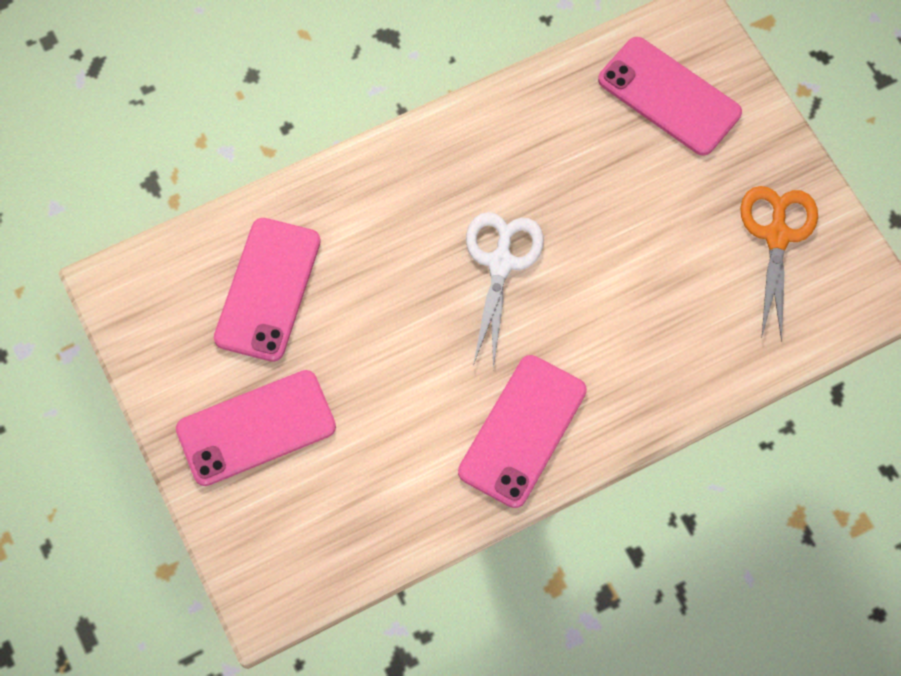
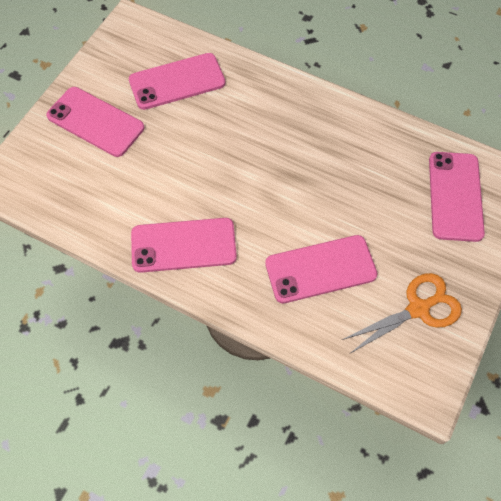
camera: 55 degrees right, 5 degrees down
white scissors [466,212,544,370] -> none
none -> pink phone [265,235,377,303]

